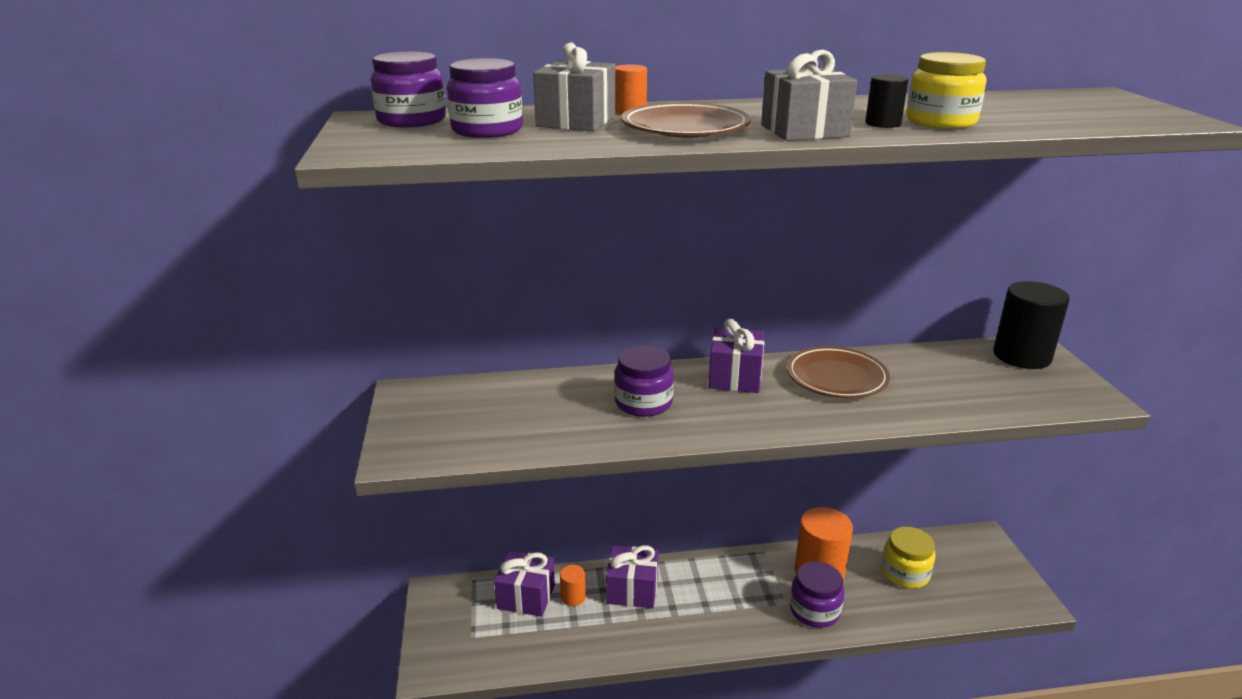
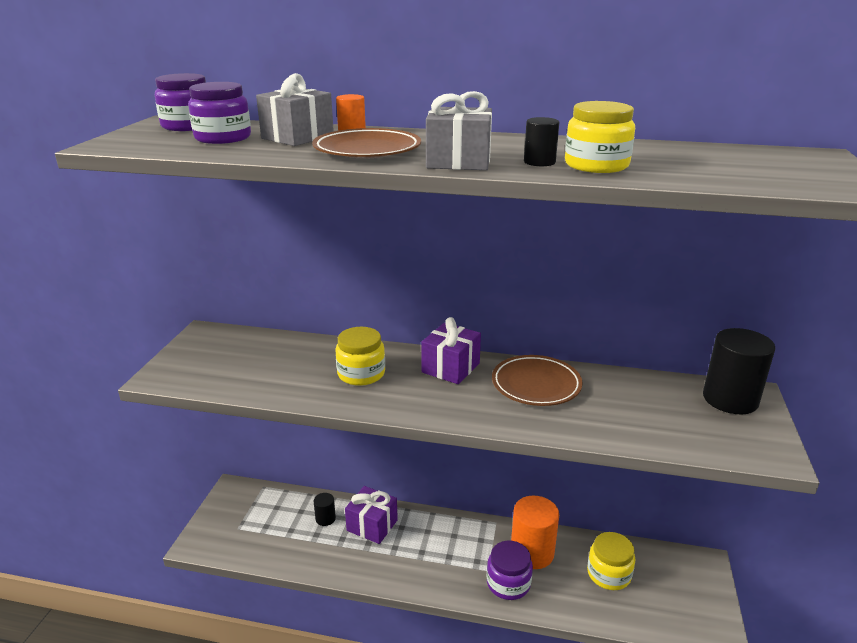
camera: 20 degrees right, 0 degrees up
purple gift [494,551,555,617] -> none
orange cylinder [560,565,586,606] -> black cylinder [314,493,336,526]
purple jar [614,346,674,417] -> yellow jar [335,327,385,386]

